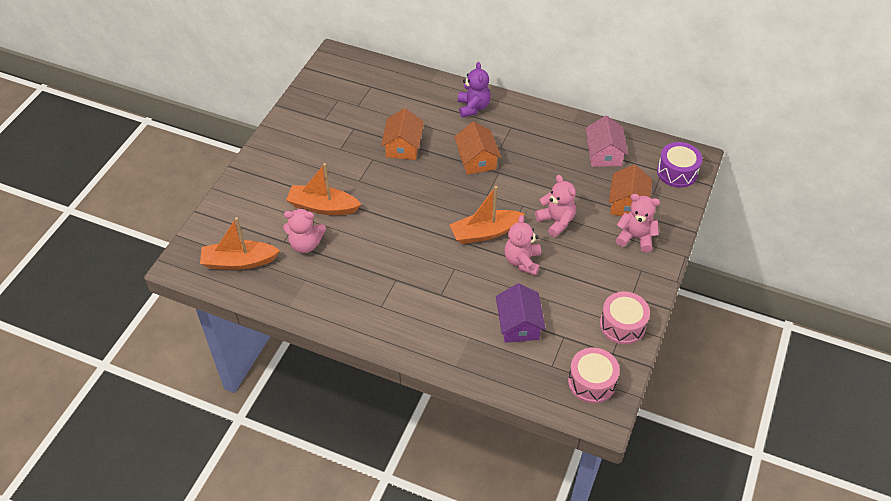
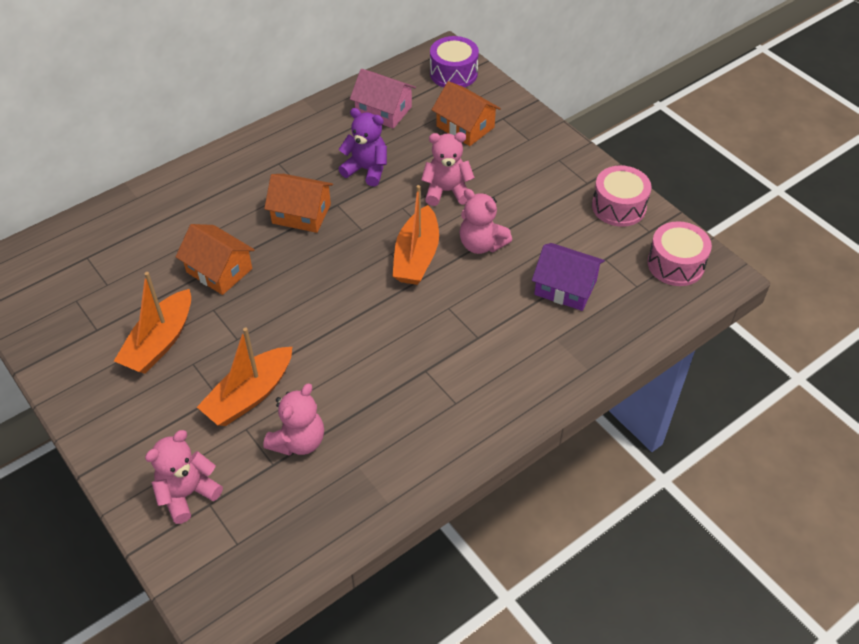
camera: 60 degrees left, 0 degrees up
orange boat [200,217,280,270] -> orange boat moved to [114,272,191,374]
purple teddy bear [458,62,491,118] -> purple teddy bear moved to [339,108,387,187]
pink teddy bear [616,194,660,252] -> pink teddy bear moved to [145,430,223,524]

